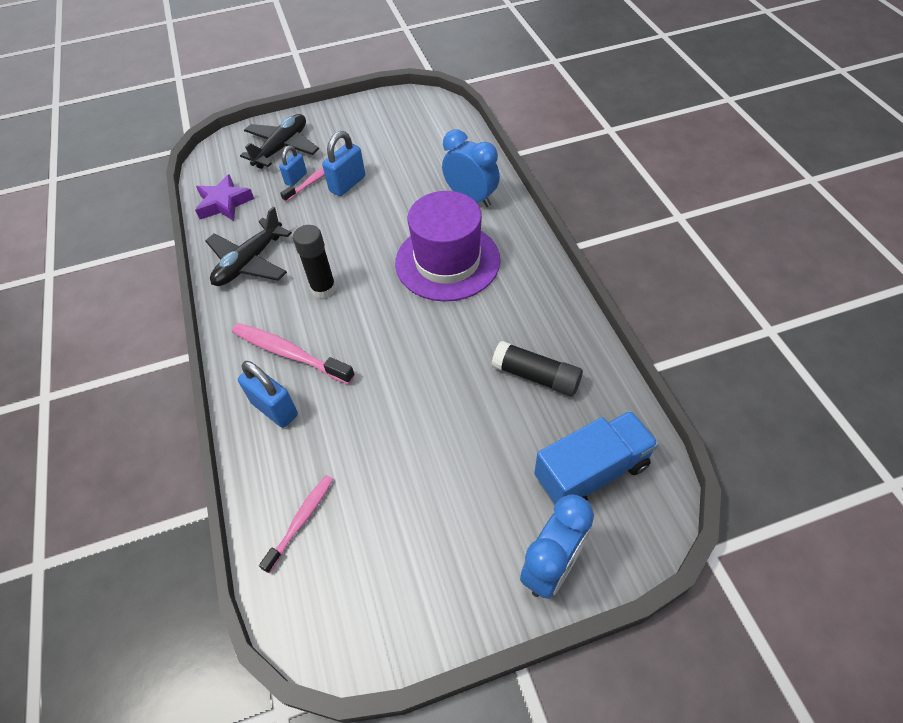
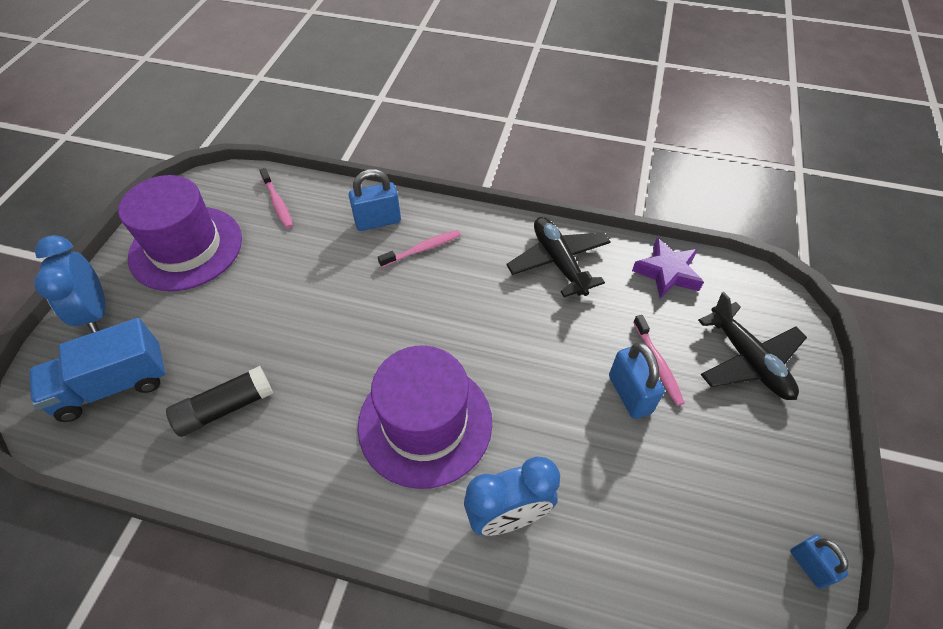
camera: 120 degrees right, 0 degrees up
pink toothbrush [232,323,355,384] -> pink toothbrush [378,230,461,268], size x0.64
blue padlock [279,145,307,186] -> blue padlock moved to [790,535,849,589]
black glue stick [293,225,336,298] -> none
blue truck [534,411,659,505] -> blue truck turned 60 degrees clockwise [29,318,166,422]
none -> purple hat [118,175,242,291]

